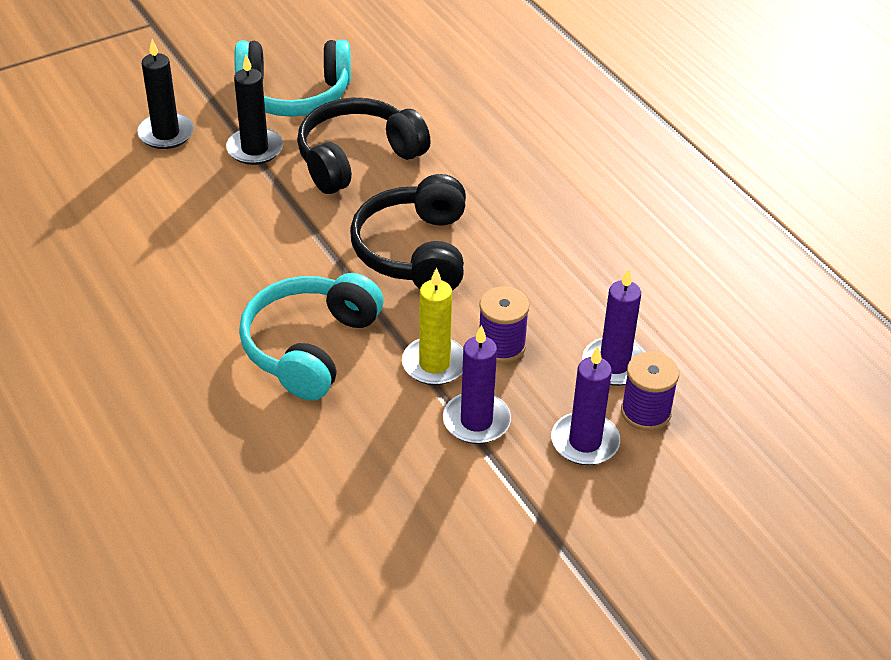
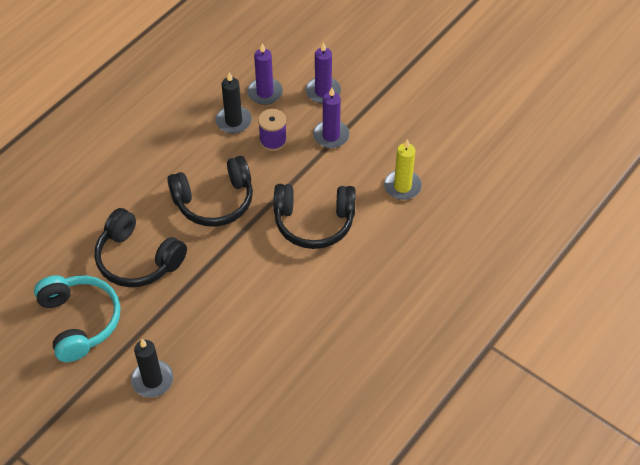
camera: 110 degrees left, 10 degrees up
black candle [226,55,283,165] -> black candle moved to [216,72,252,134]
turquoise headphones [239,273,383,400] -> black headphones [274,184,356,249]
yellow candle [402,267,463,385] -> yellow candle moved to [384,139,422,200]
purple spool [621,352,679,431] -> none

